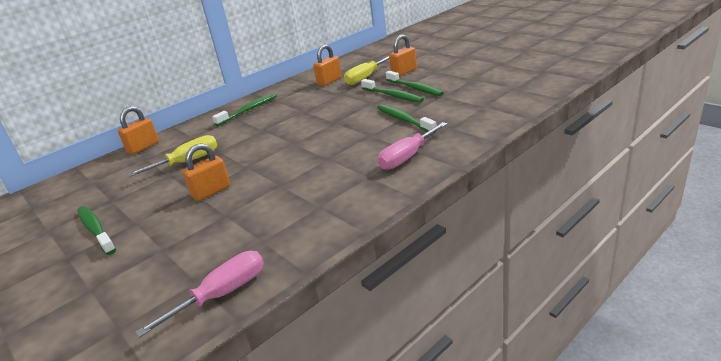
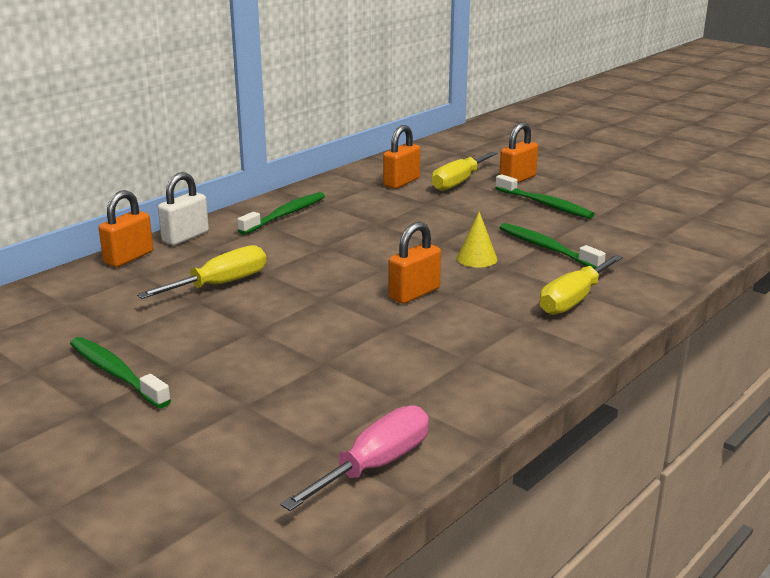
camera: 10 degrees left, 5 degrees down
orange padlock [182,143,230,201] -> orange padlock moved to [389,222,441,304]
green toothbrush [361,79,424,103] -> none
pink screwdriver [378,122,447,170] -> yellow screwdriver [539,255,623,315]
none -> white padlock [158,172,209,245]
none -> yellow cone [457,212,497,268]

